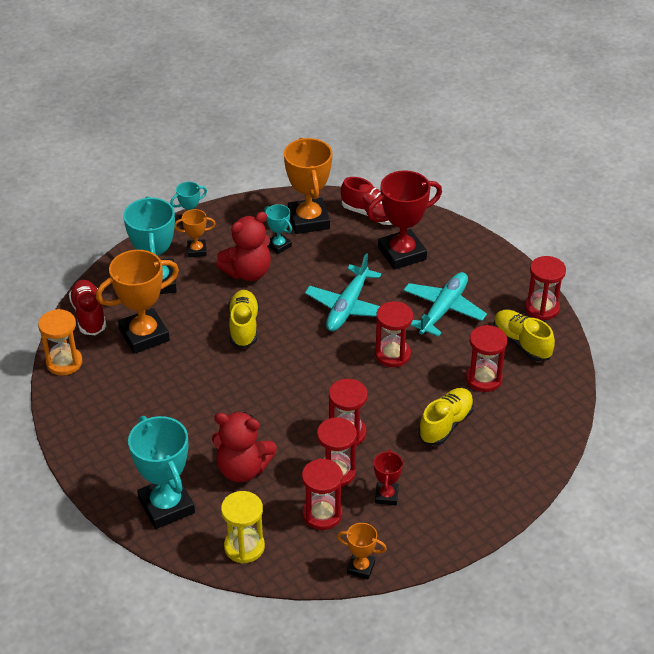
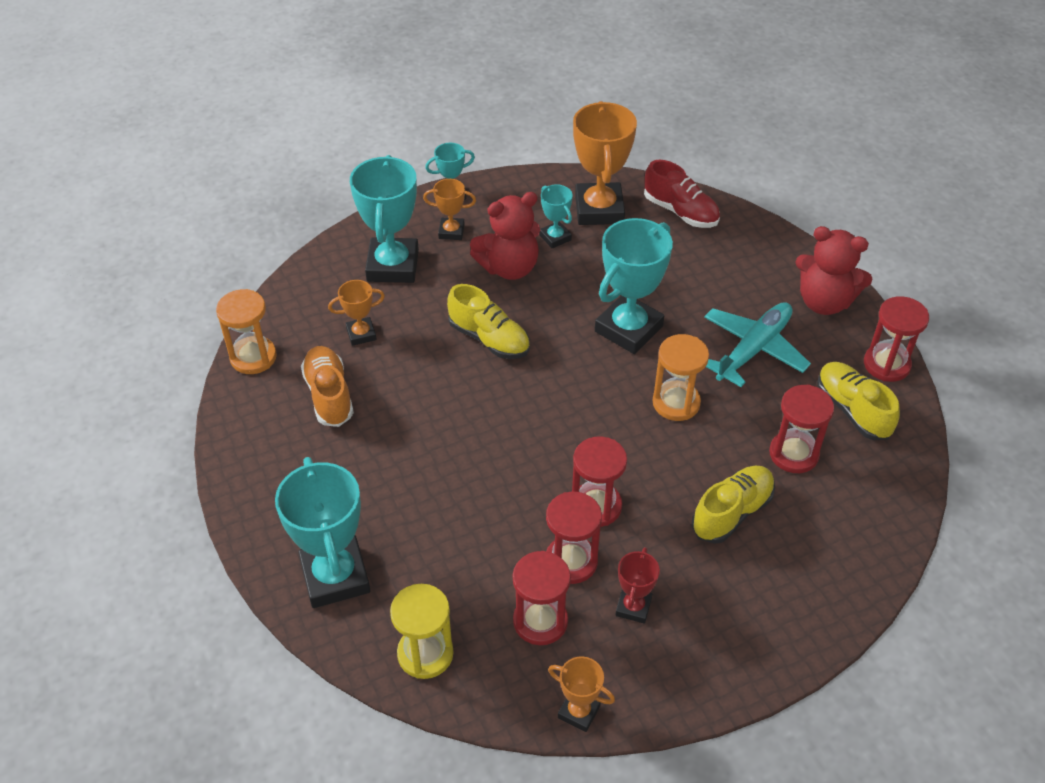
camera: 10 degrees right, 5 degrees up
red shoe [69,280,106,335] -> none
orange trophy [96,250,179,354] -> orange trophy [328,280,385,346], size x0.51
red teddy bear [212,412,277,482] -> red teddy bear moved to [795,226,872,315]
yellow shoe [228,290,259,348] -> yellow shoe turned 120 degrees clockwise [447,284,530,359]
turquoise plane [305,253,381,331] -> turquoise trophy [595,218,673,354]
red trophy [367,170,442,270] -> none
red hourglass [375,301,413,367] -> orange hourglass [653,334,709,421]
none -> orange shoe [301,346,354,427]

